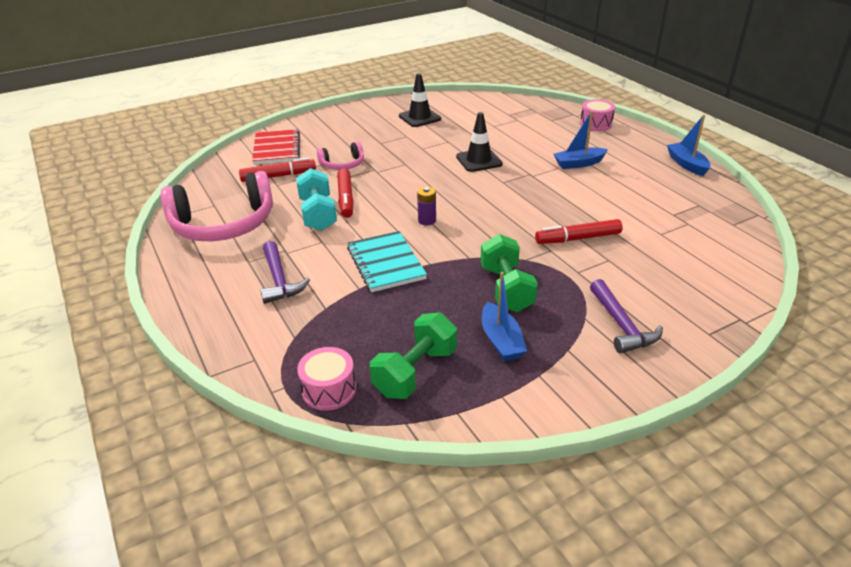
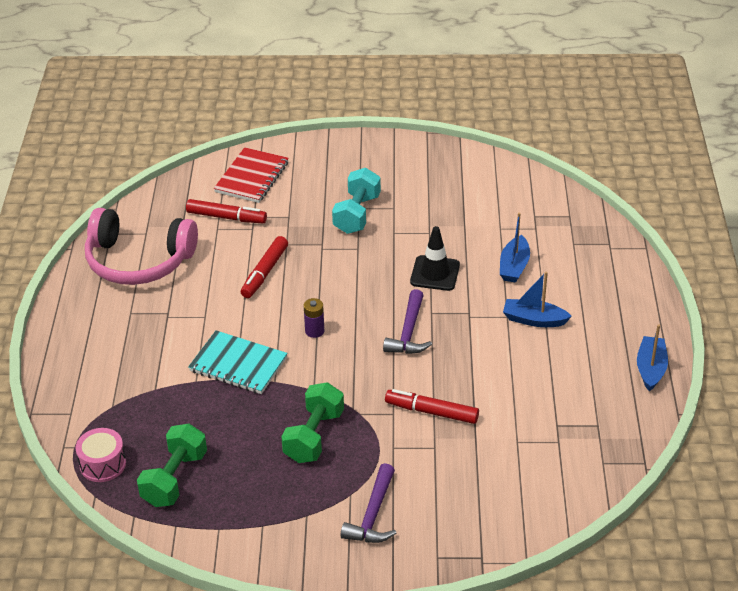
camera: 30 degrees right, 5 degrees up
purple hammer [260,241,310,304] -> purple hammer moved to [383,289,432,354]
turquoise dumbbell [296,168,337,231] -> turquoise dumbbell moved to [332,168,381,234]
pink headphones [317,142,364,170] -> none
turquoise notebook [347,231,427,292] -> turquoise notebook turned 75 degrees counterclockwise [188,330,288,394]
green dumbbell [370,312,457,399] -> green dumbbell turned 45 degrees counterclockwise [137,424,207,507]
black traffic cone [399,73,441,127] -> none
blue boat [482,272,527,361] -> blue boat moved to [500,213,530,283]
pink drum [580,99,615,131] -> none

